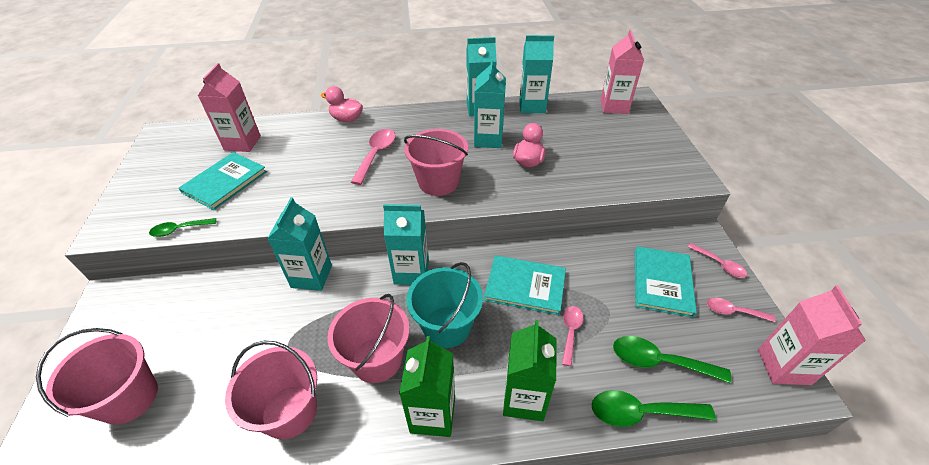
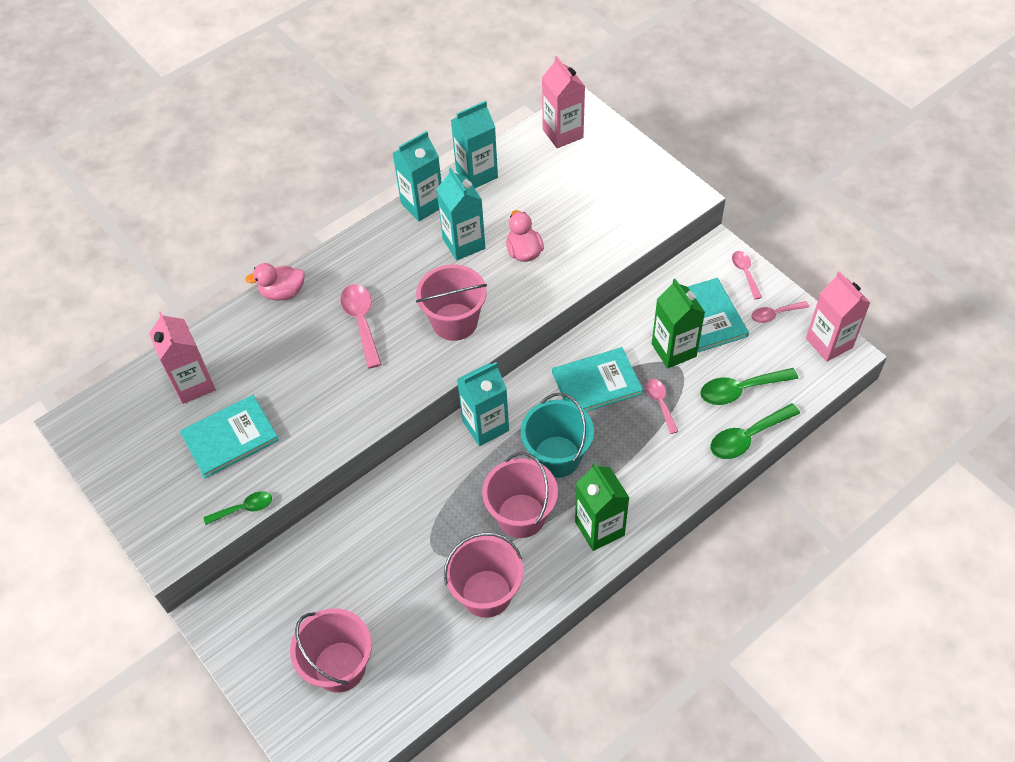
camera: 30 degrees left, 10 degrees up
green spoon [149,218,216,237] -> green spoon turned 150 degrees counterclockwise [203,491,272,525]
turquoise book [179,152,267,210] -> turquoise book turned 60 degrees clockwise [180,395,279,478]
turquoise carton [267,197,332,291] -> none
green carton [503,320,557,421] -> green carton moved to [652,279,705,368]
pink spoon [688,243,747,278] -> pink spoon turned 120 degrees counterclockwise [732,251,762,299]

